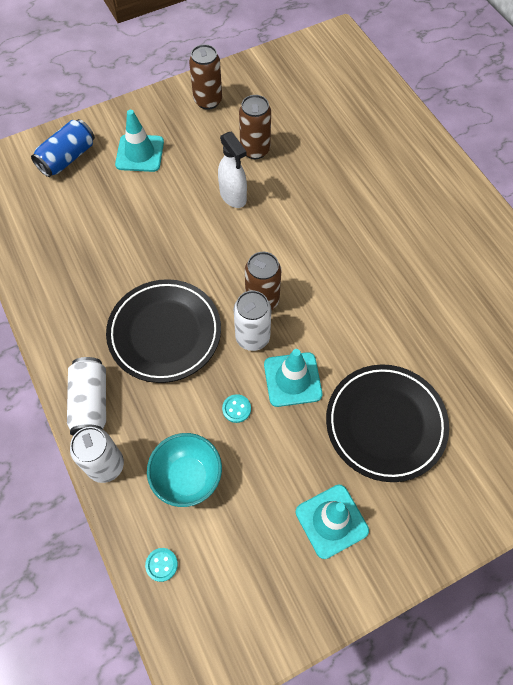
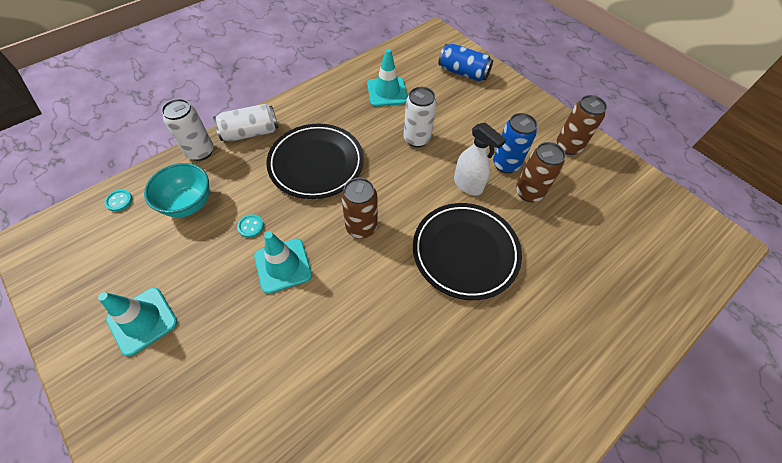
camera: 75 degrees right, 5 degrees down
turquoise traffic cone [115,110,164,172] -> turquoise traffic cone moved to [367,49,408,107]
white spray bottle [218,131,247,208] -> white spray bottle turned 90 degrees counterclockwise [454,123,506,195]
white can [234,290,272,351] -> white can moved to [404,87,437,147]
black plate [326,364,449,482] -> black plate moved to [413,203,522,300]
none -> blue can [493,113,537,173]

